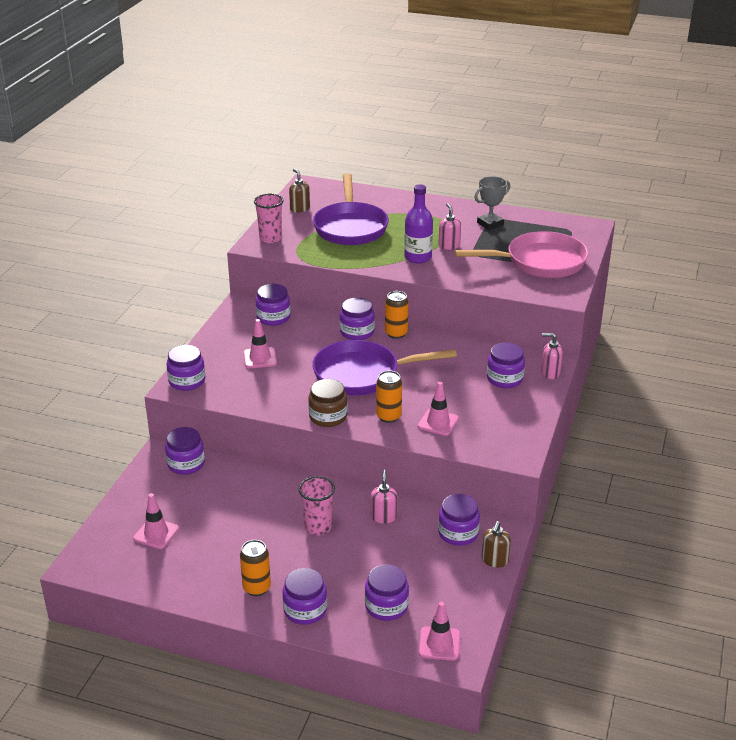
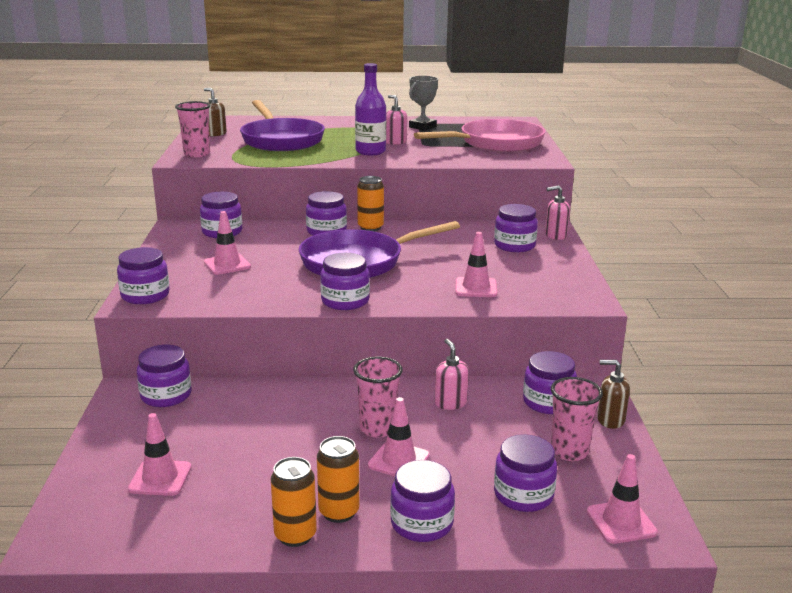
camera: 20 degrees left, 10 degrees down
brown jar [308,379,348,427] -> purple jar [320,253,370,310]
orange can [376,371,402,423] -> orange can moved to [271,457,317,547]
brown soap dispenser [482,521,511,567] -> brown soap dispenser turned 105 degrees clockwise [597,360,630,429]
none -> pink traffic cone [368,397,430,477]
none -> pink cup [551,377,603,461]

